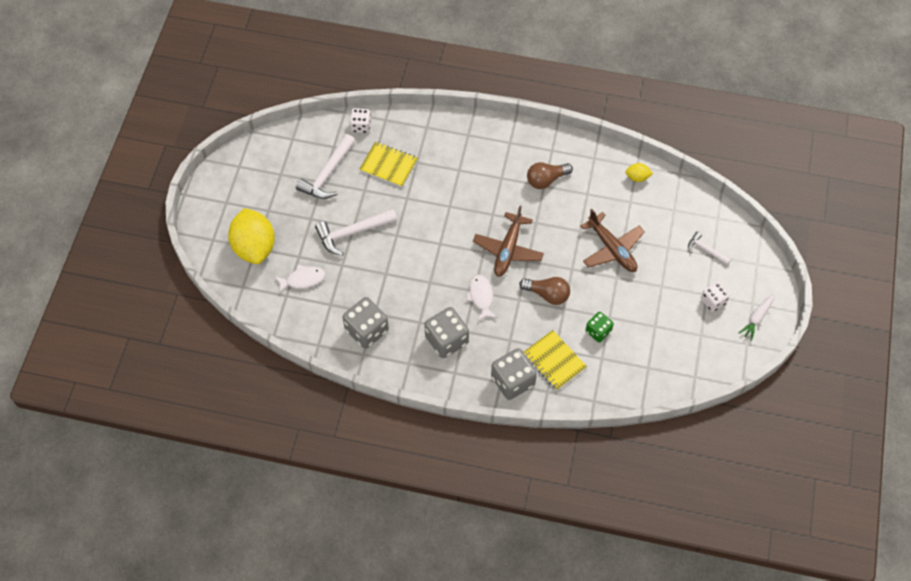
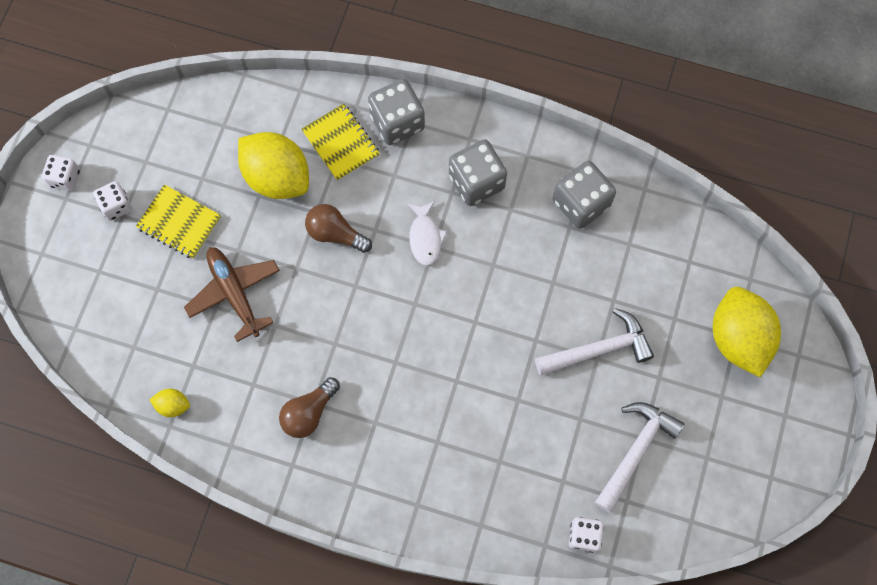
camera: 175 degrees left, 10 degrees up
white fish [274,265,325,294] -> none
yellow notebook [359,142,418,187] -> yellow notebook moved to [136,184,222,259]
brown plane [473,206,544,277] -> none
brown light bulb [527,162,573,189] -> brown light bulb turned 150 degrees clockwise [279,377,340,438]
green dice [586,312,614,343] -> yellow lemon [238,132,309,199]
white hammer [688,231,731,265] -> none
white carrot [739,293,775,341] -> white dice [42,155,80,191]

